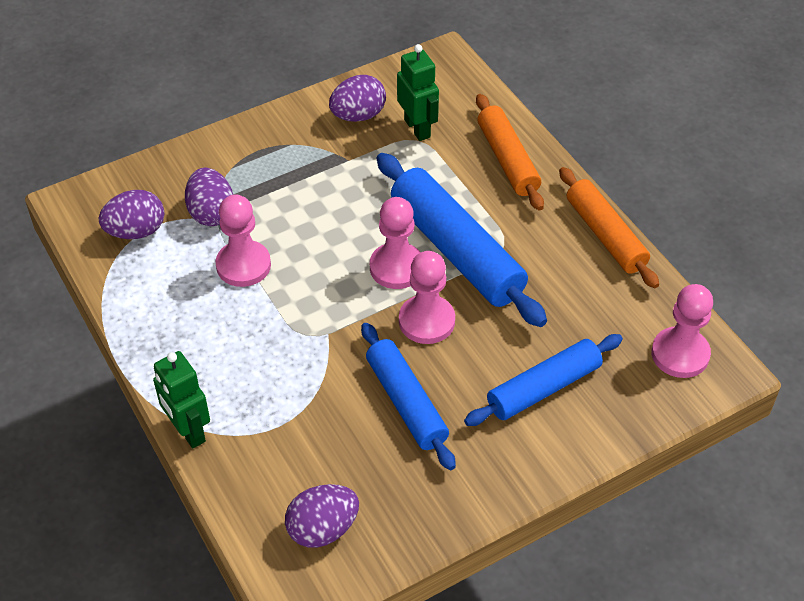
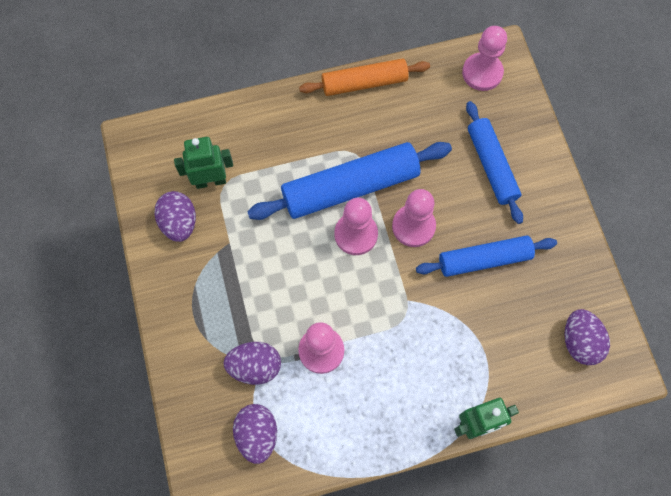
camera: 75 degrees left, 20 degrees up
orange rolling pin [476,94,544,211] -> none

